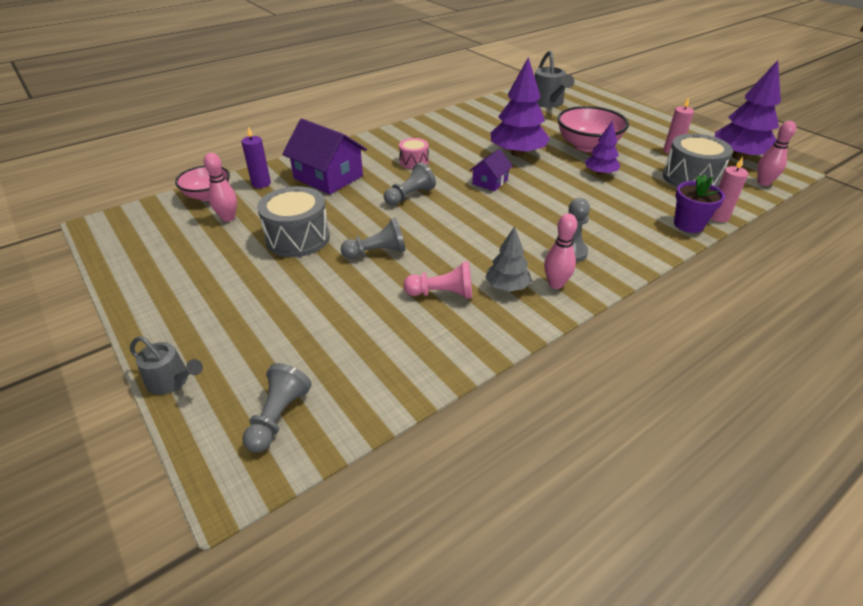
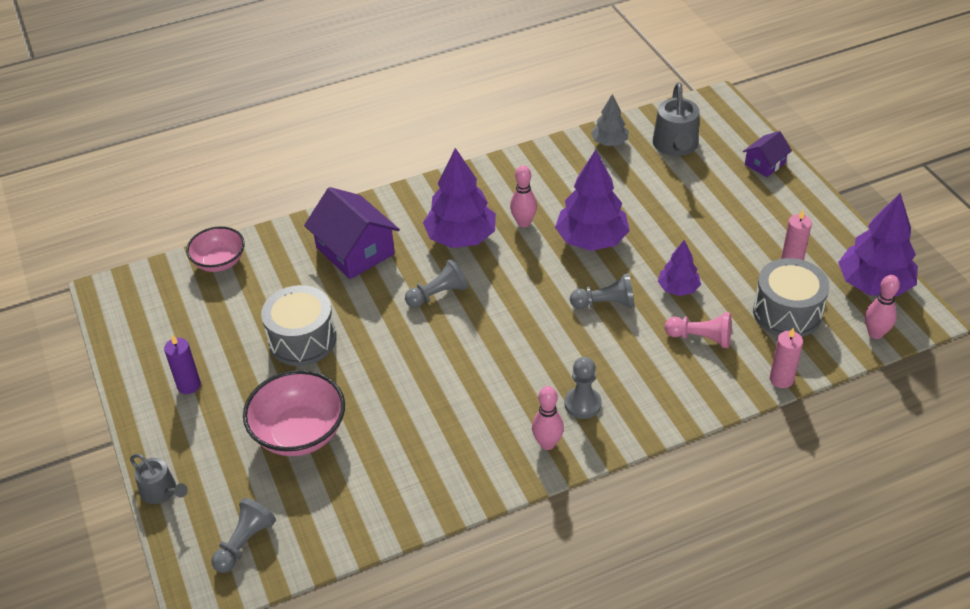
camera: 15 degrees right, 5 degrees up
pink bowling pin [204,153,237,222] -> pink bowling pin moved to [510,165,537,227]
purple candle [241,126,271,188] -> purple candle moved to [164,335,201,394]
grey pawn [341,218,406,259] -> grey pawn moved to [570,273,635,309]
pink drum [399,138,429,169] -> purple tree [423,148,496,248]
pink pawn [403,261,472,299] -> pink pawn moved to [665,312,732,348]
purple house [469,149,513,191] -> purple house moved to [743,131,792,177]
grey tree [485,226,532,292] -> grey tree moved to [591,94,629,146]
pink bowl [557,106,629,152] -> pink bowl moved to [243,370,345,456]
purple flower pot [674,175,725,233] -> none

